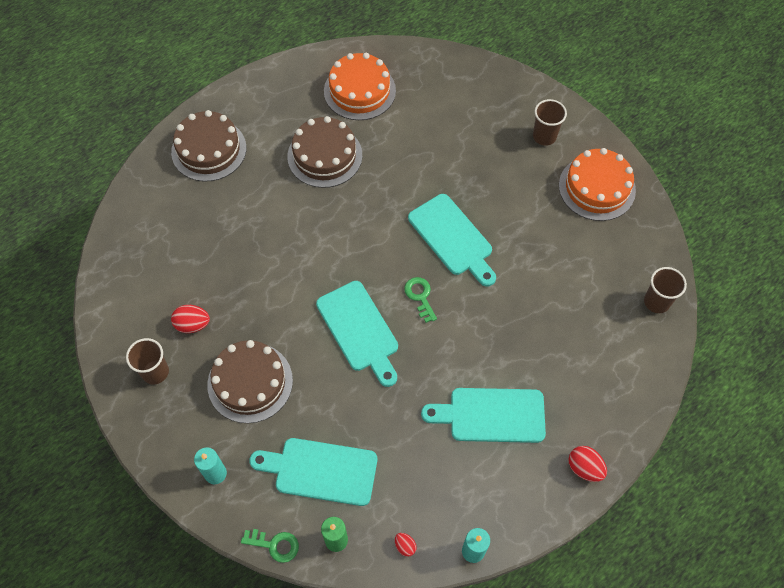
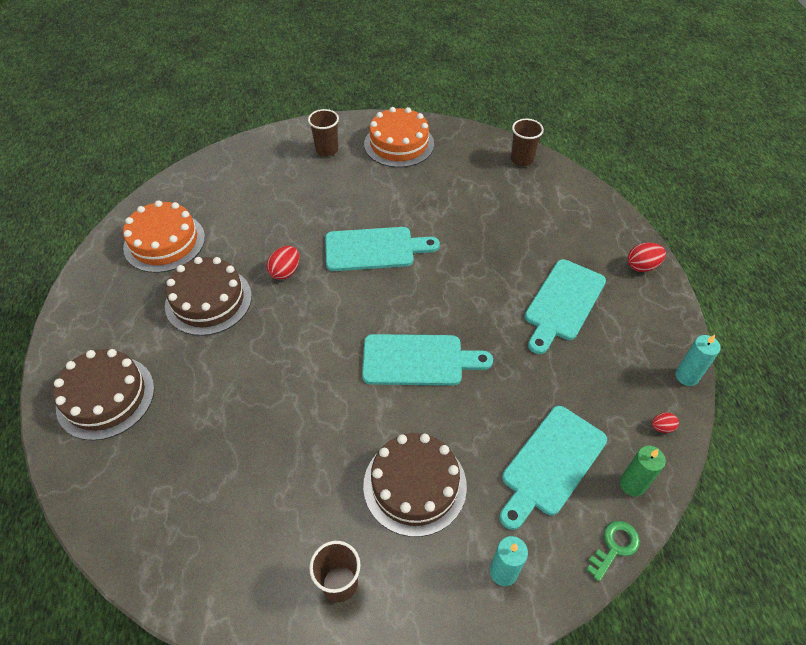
camera: 60 degrees left, 10 degrees down
red egg [171,305,210,333] -> red egg moved to [266,246,299,280]
green key [404,277,437,323] -> none

